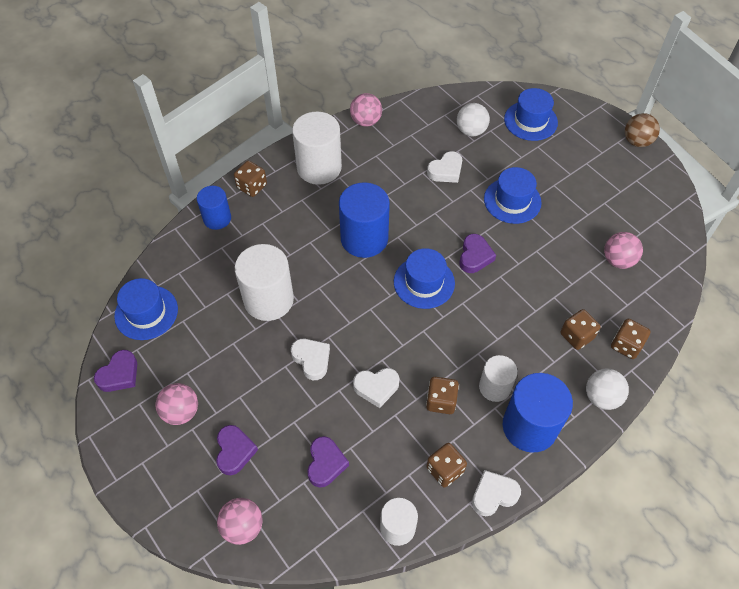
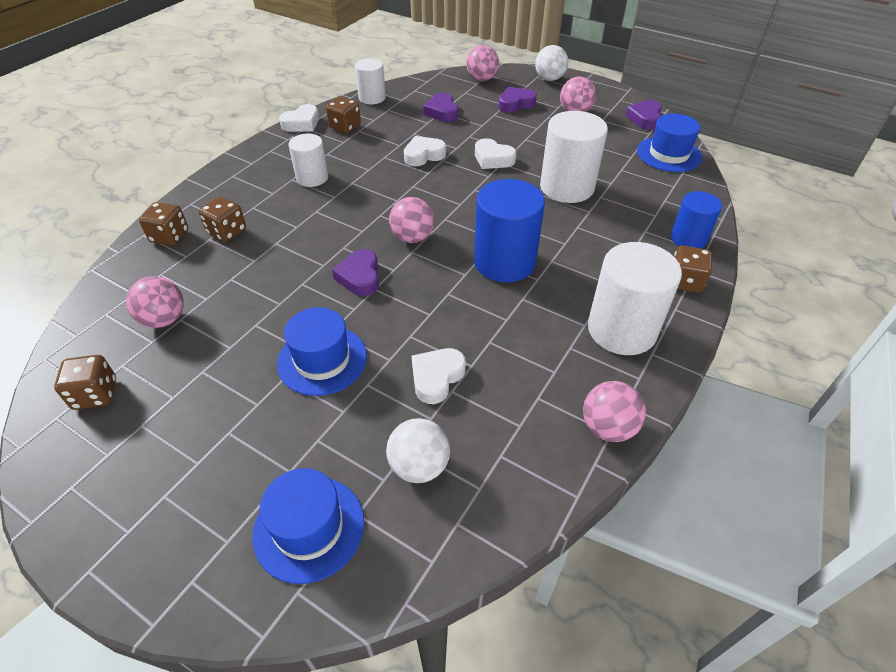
camera: 160 degrees right, 10 degrees down
purple heart [216,425,258,475] -> purple heart turned 90 degrees clockwise [499,87,537,113]
blue hat [394,248,455,309] -> pink ball [389,197,434,243]
brown dice [426,377,459,414] -> brown dice moved to [54,355,116,410]
blue cylinder [503,373,573,453] -> none
white ball [586,368,629,410] -> white ball moved to [535,45,568,81]
brown ball [625,113,660,147] -> none

